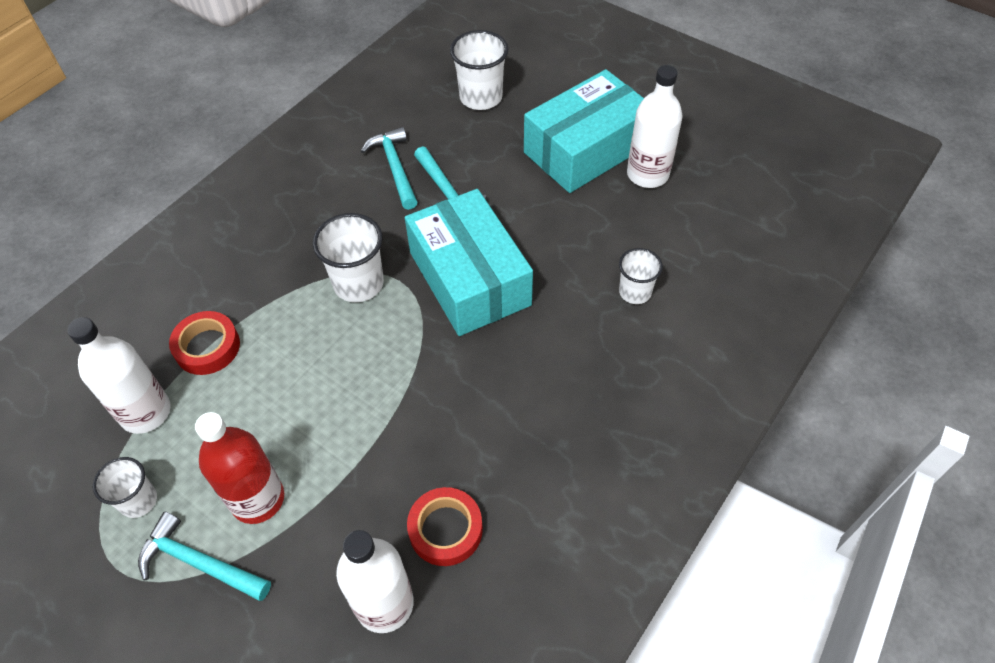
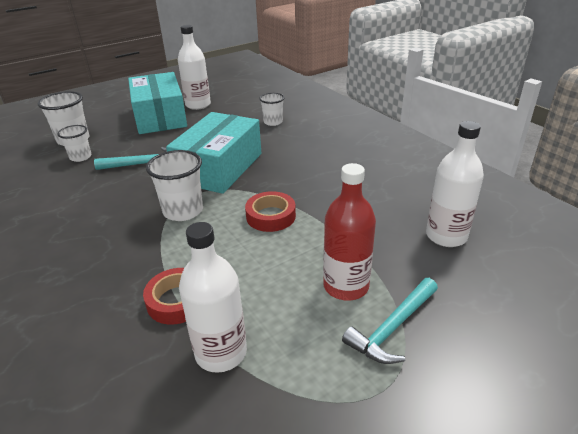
camera: 70 degrees left, 20 degrees down
white cup [93,457,157,518] -> white cup moved to [57,125,91,162]
turquoise hammer [361,127,418,210] -> none
turquoise box [405,189,533,336] -> turquoise box turned 60 degrees counterclockwise [166,112,261,194]
red tape [407,487,483,566] -> red tape moved to [245,191,296,232]

